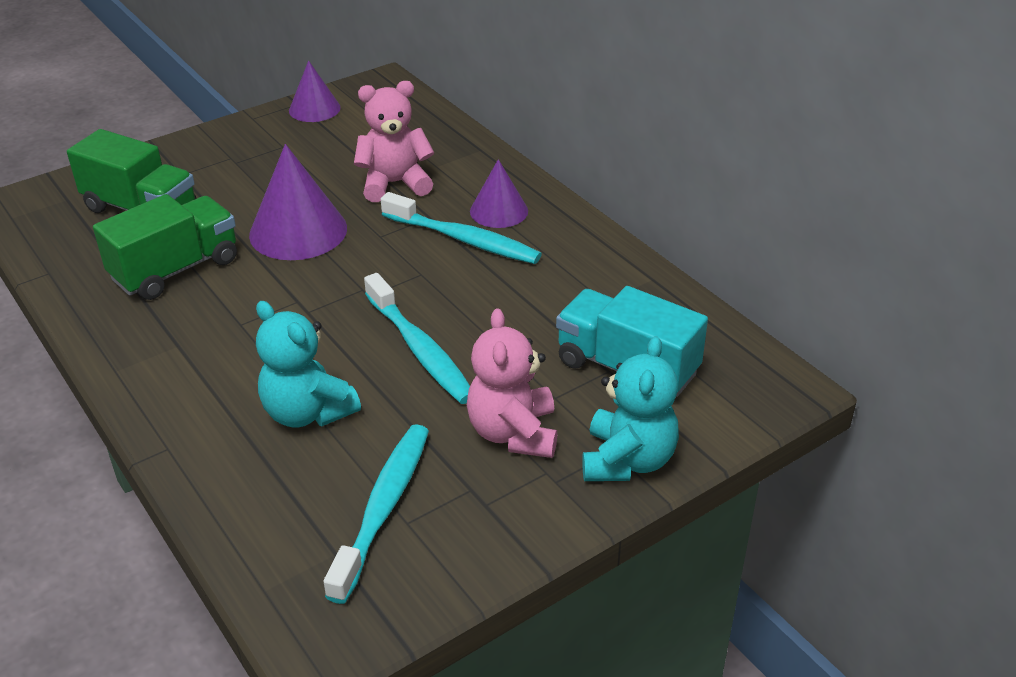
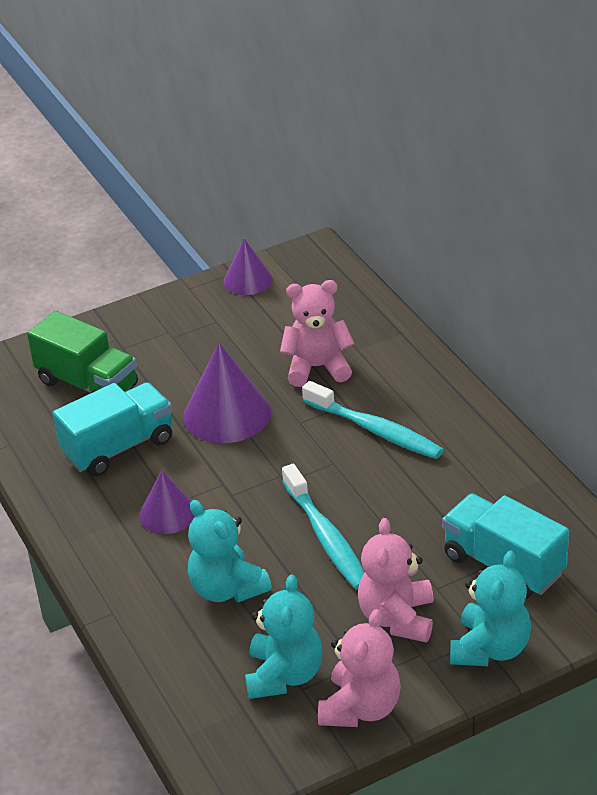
camera: 10 degrees right, 0 degrees up
green truck [93,194,237,300] -> turquoise truck [53,382,172,476]
turquoise toothbrush [323,424,429,604] -> turquoise teddy bear [245,574,322,699]
purple cone [470,159,528,228] -> purple cone moved to [139,470,195,534]
none -> pink teddy bear [318,609,401,727]

